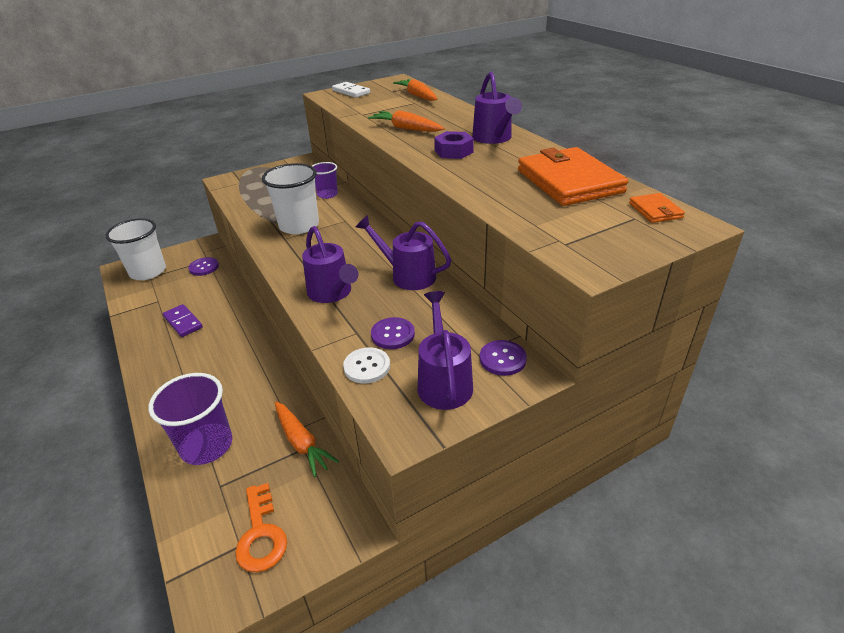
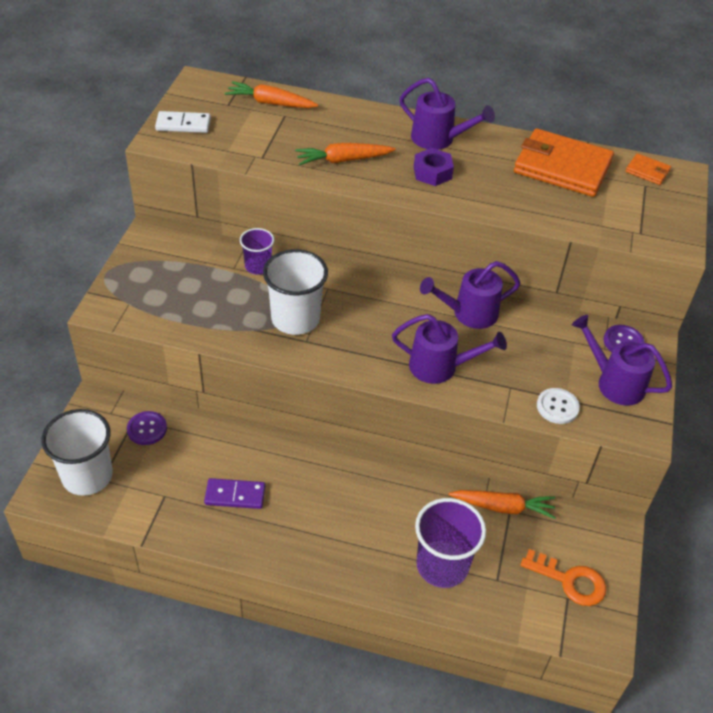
camera: 50 degrees left, 10 degrees up
purple button [371,317,415,349] -> none

